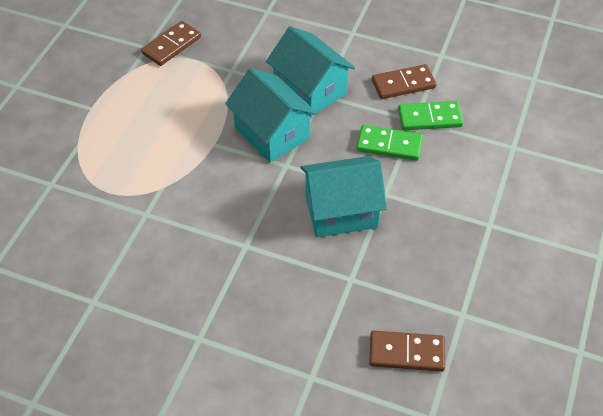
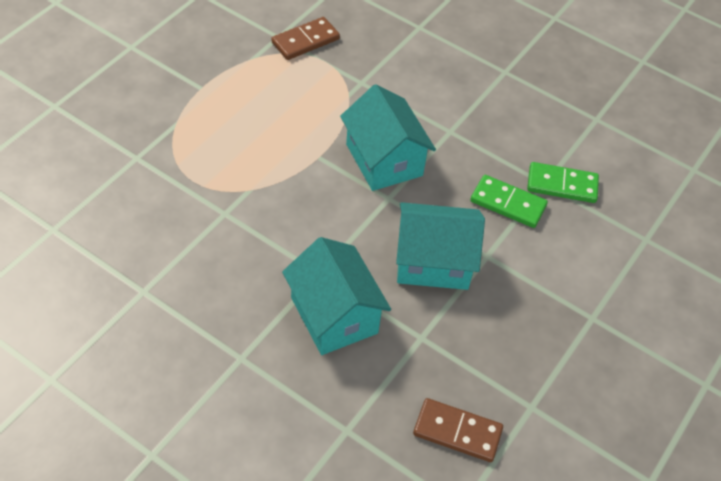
camera: 10 degrees right, 0 degrees up
turquoise house [266,26,355,117] -> turquoise house moved to [282,237,391,355]
brown domino [372,64,437,99] -> none

